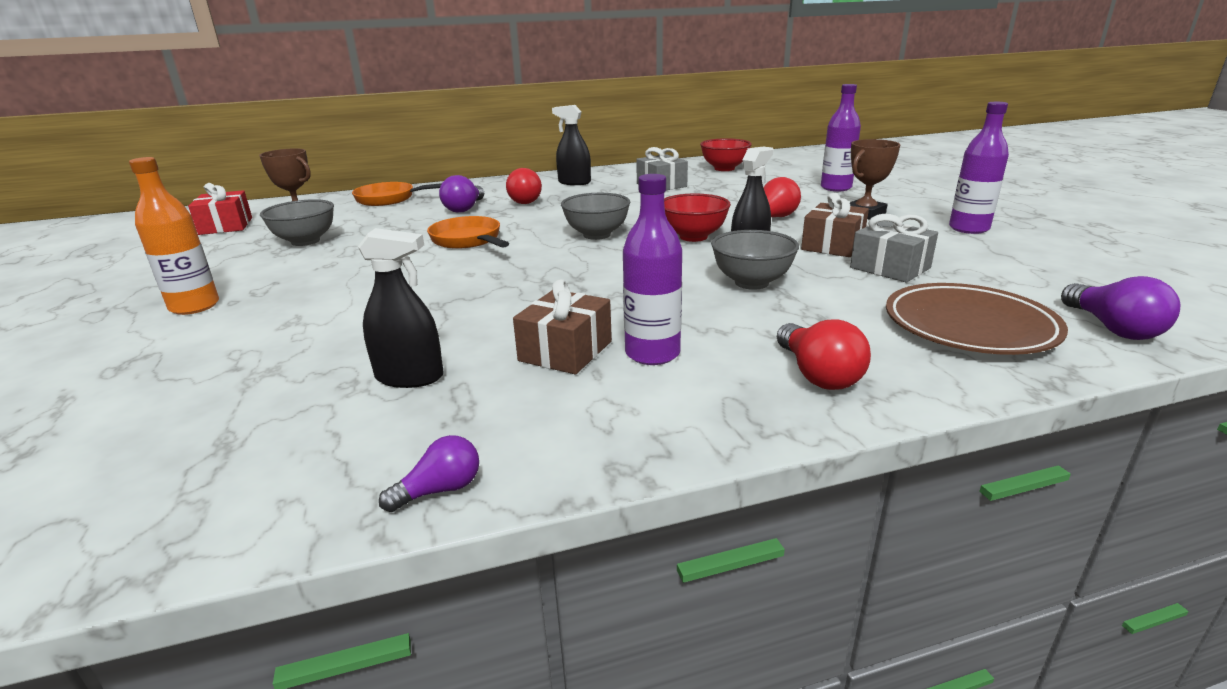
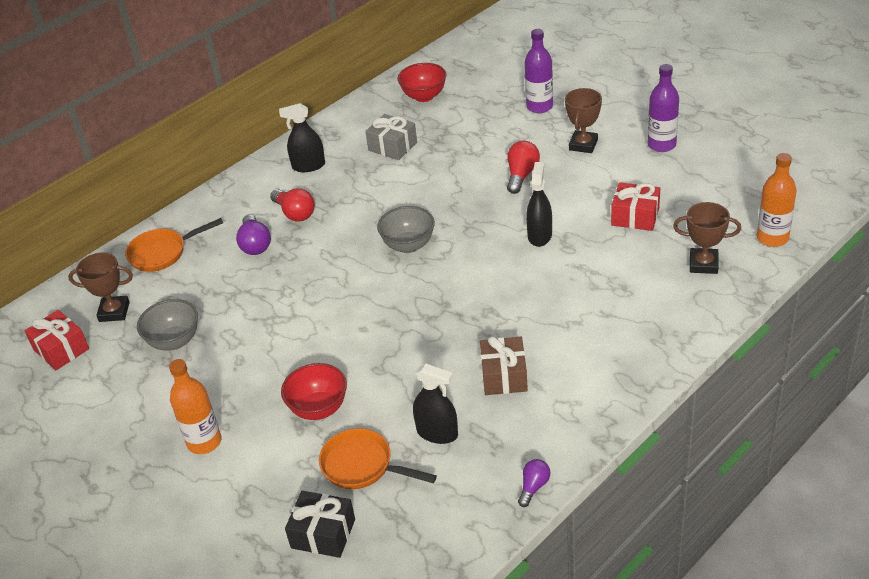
camera: 25 degrees left, 15 degrees up
black spray bottle [358,228,444,388] -> black spray bottle turned 45 degrees clockwise [413,364,458,444]
orange pan [427,216,509,249] -> orange pan moved to [319,428,437,489]
purple bottle [623,174,682,365] -> none
red bowl [664,194,731,242] -> red bowl moved to [281,363,347,420]
grey bowl [711,230,799,290] -> none
red light bulb [777,319,871,390] -> none
brown gift [801,193,869,257] -> none
grey gift [850,214,938,282] -> red gift [611,182,660,231]
brown plate [886,283,1068,355] -> brown trophy [673,202,741,274]
purple light bulb [1061,276,1180,340] -> orange bottle [757,153,797,247]
none -> black gift [285,491,355,558]

